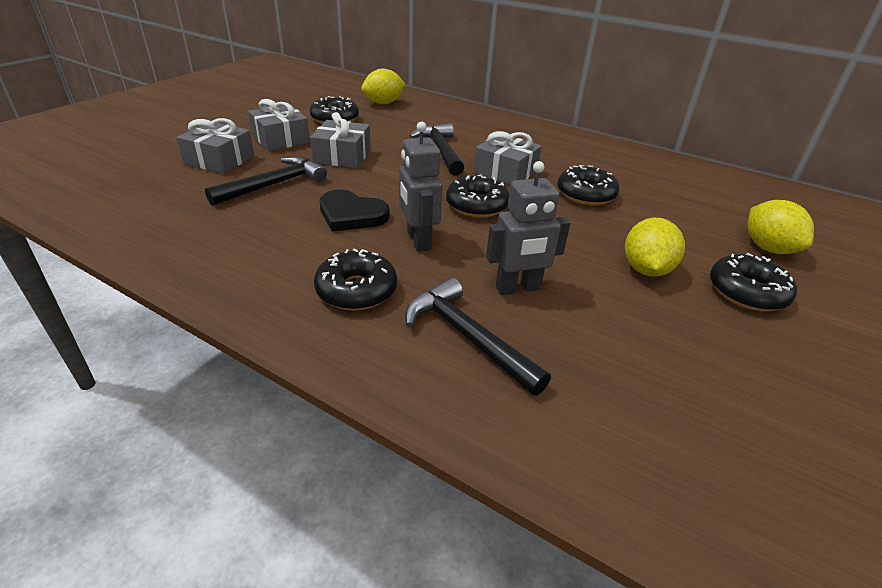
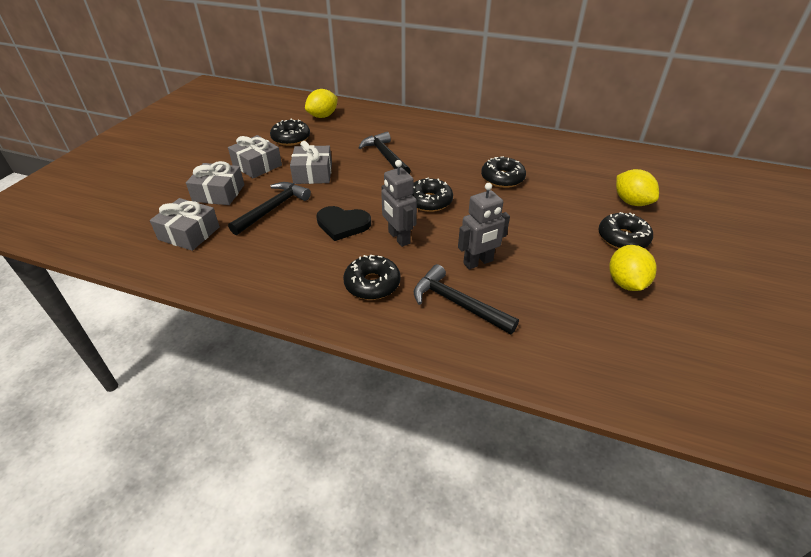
camera: 10 degrees left, 5 degrees up
grey gift [474,131,542,185] -> grey gift moved to [150,198,220,251]
yellow lemon [625,218,685,277] -> yellow lemon moved to [610,245,657,291]

